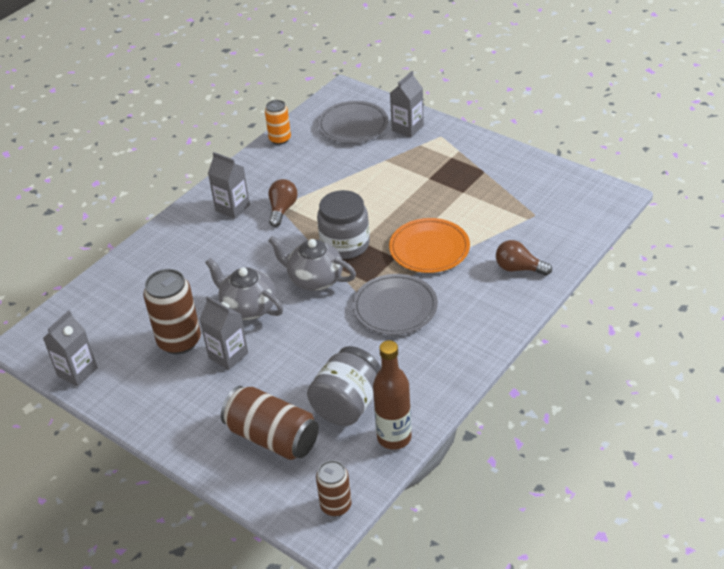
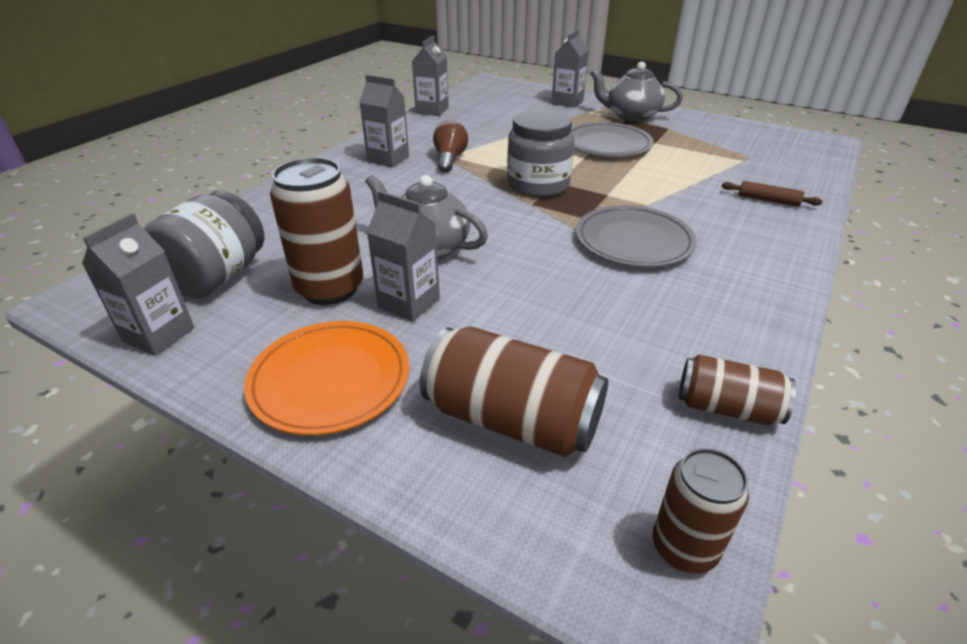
camera: 10 degrees left, 5 degrees down
orange can [265,100,291,145] -> grey carton [412,36,449,116]
grey teapot [268,236,356,291] -> grey teapot moved to [590,62,683,122]
grey jar [307,346,381,426] -> grey jar moved to [143,190,264,298]
grey plate [318,101,388,143] -> grey plate moved to [571,122,653,157]
brown bottle [373,340,411,450] -> brown can [679,355,796,425]
orange plate [389,218,470,273] -> orange plate moved to [244,321,409,435]
brown light bulb [496,240,552,276] -> brown rolling pin [721,181,823,207]

